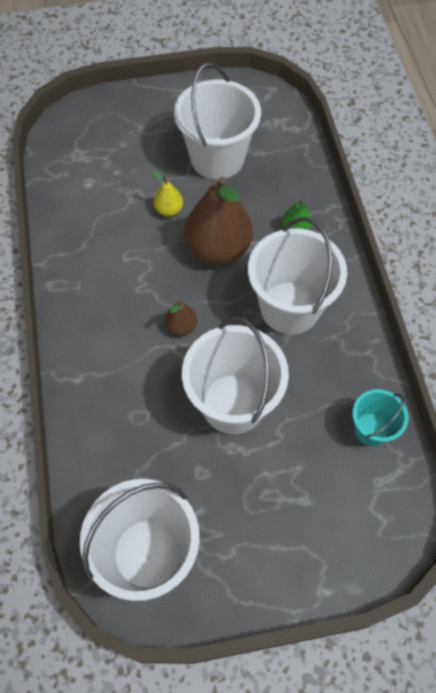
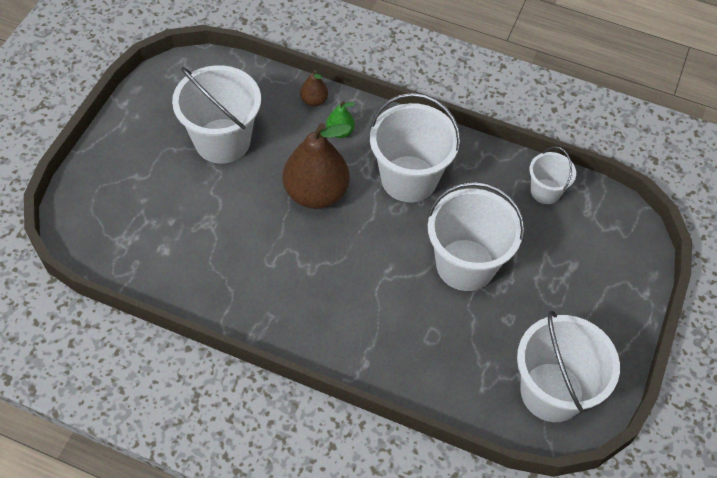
camera: 60 degrees left, 5 degrees down
yellow pear [153,171,183,217] -> none
brown pear [165,301,197,336] -> brown pear moved to [300,70,328,106]
turquoise bucket [352,389,408,446] -> white bucket [529,147,576,204]

